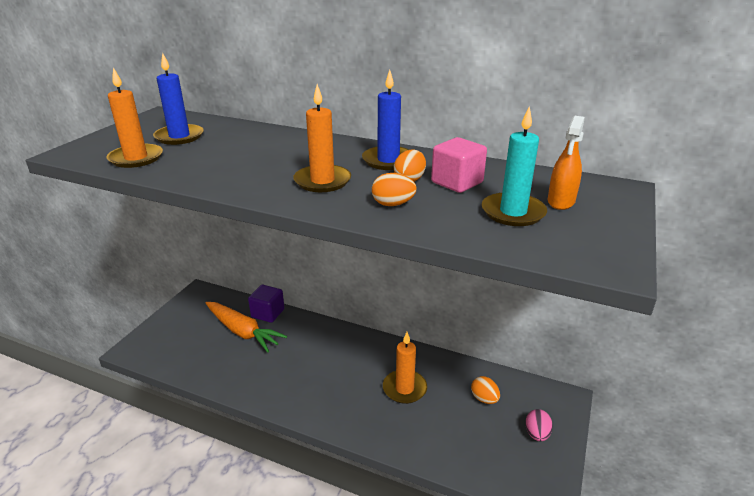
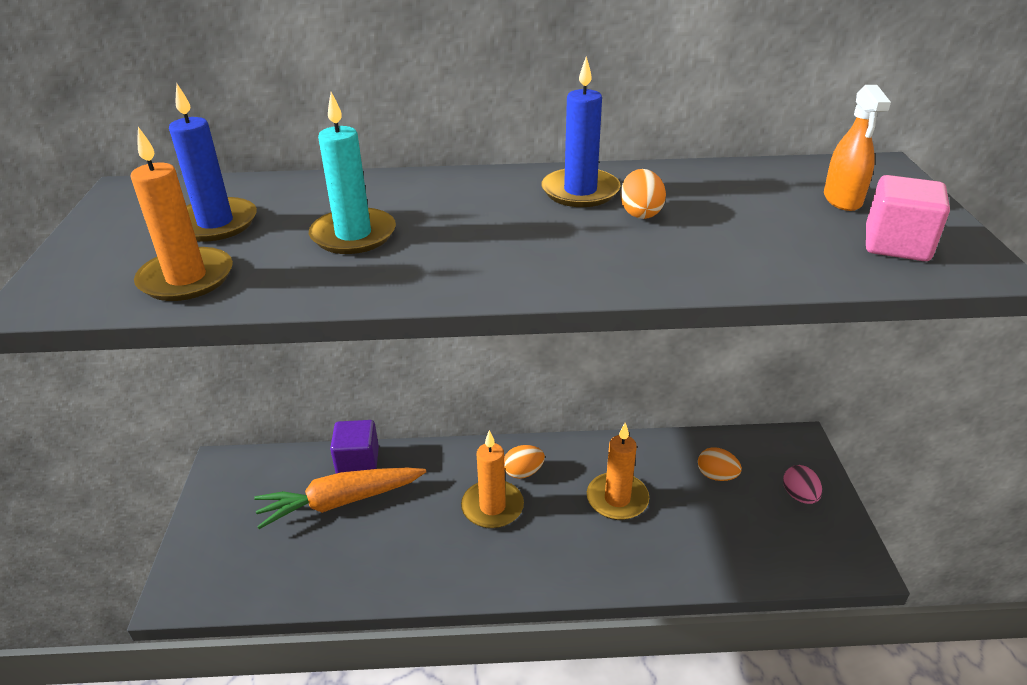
camera: 25 degrees left, 5 degrees up
orange carrot [205,302,287,352] -> orange carrot turned 150 degrees clockwise [254,468,426,529]
orange candle [293,84,351,192] -> orange candle moved to [461,430,524,529]
orange egg [372,173,417,206] -> orange egg moved to [504,445,545,479]
pink cube [431,137,487,193] -> pink cube moved to [866,175,950,261]
turquoise candle [482,106,547,226] -> turquoise candle moved to [309,92,396,254]

